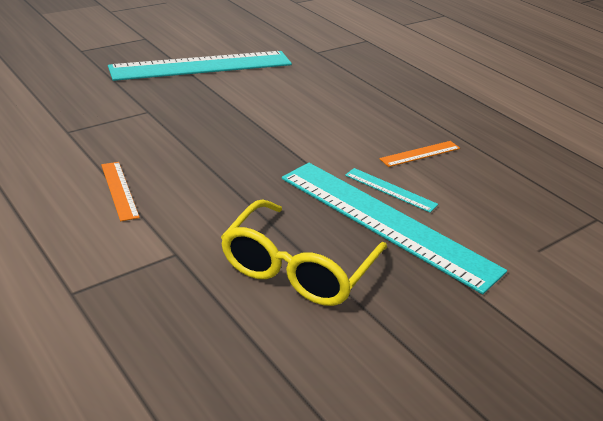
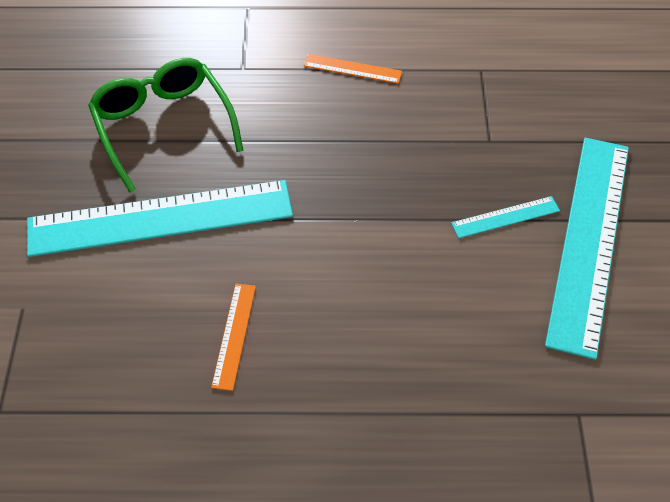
camera: 130 degrees right, 20 degrees up
yellow glasses [221,199,387,306] -> green glasses [88,58,244,192]
turquoise ruler [345,168,438,213] -> turquoise ruler moved to [451,196,560,238]

